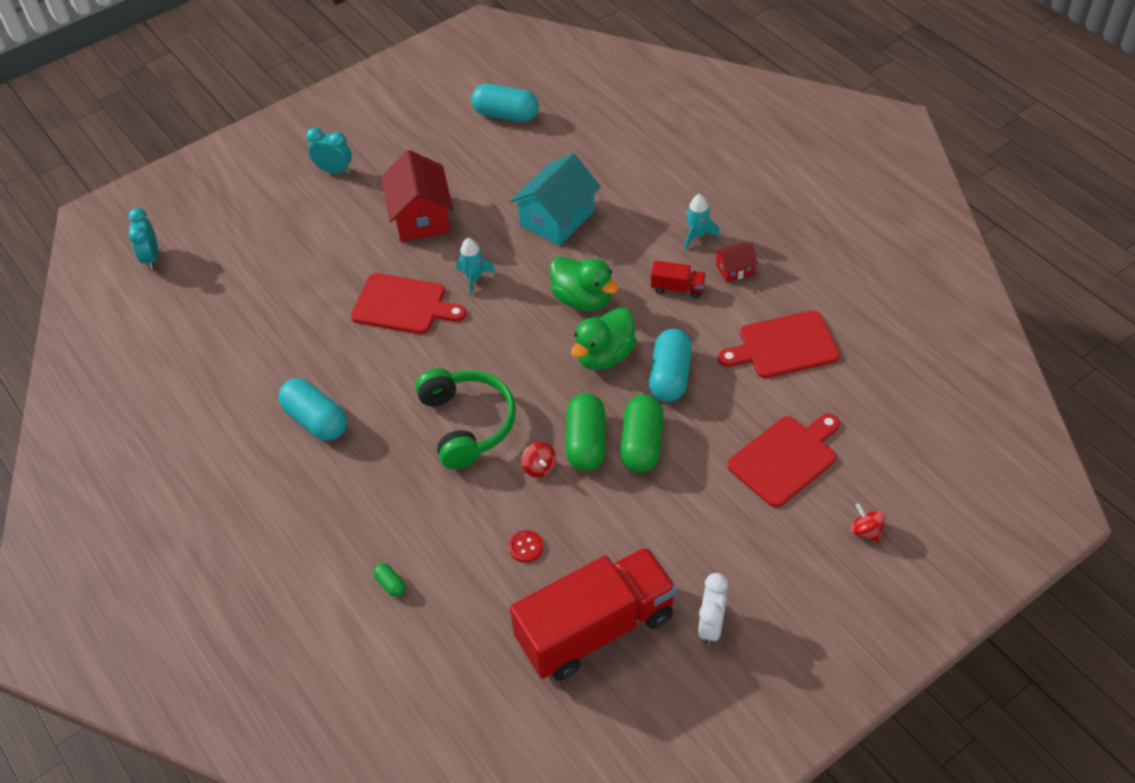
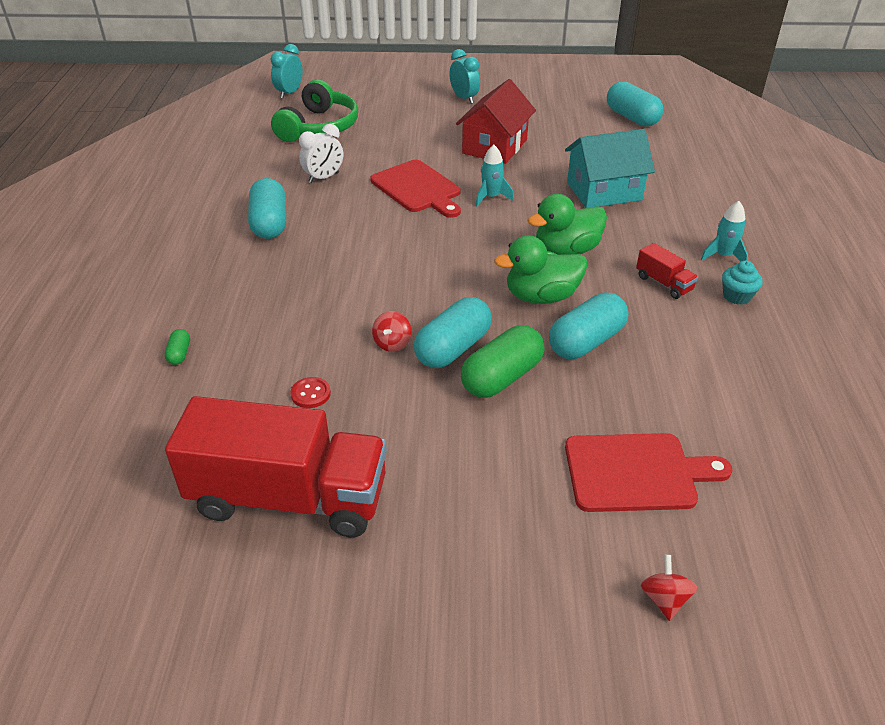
camera: 35 degrees right, 10 degrees down
green headphones [415,368,516,469] -> green headphones moved to [271,80,358,142]
green duck [550,256,619,311] -> green duck turned 75 degrees clockwise [527,194,607,255]
green capsule [566,393,605,471] -> turquoise capsule [414,297,492,368]
white clock [698,573,728,646] -> white clock moved to [299,124,343,183]
red house [714,242,758,283] -> turquoise cupcake [722,261,763,305]
red cutting board [718,310,840,378] -> none

